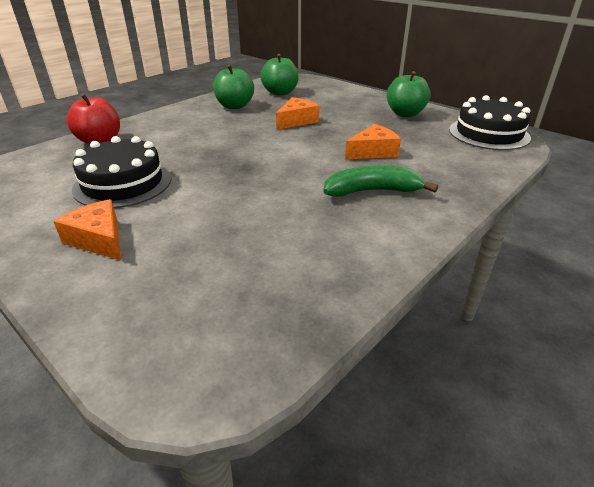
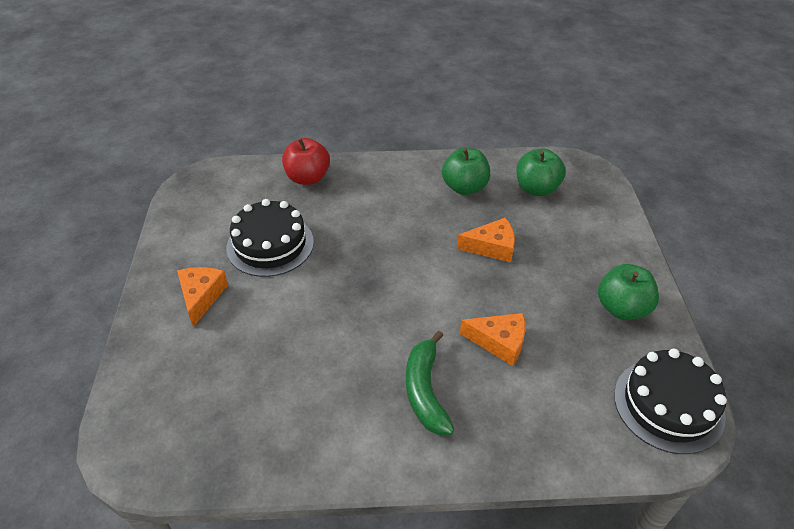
camera: 45 degrees right, 10 degrees up
green banana [324,165,438,197] -> green banana turned 135 degrees counterclockwise [406,331,455,435]

